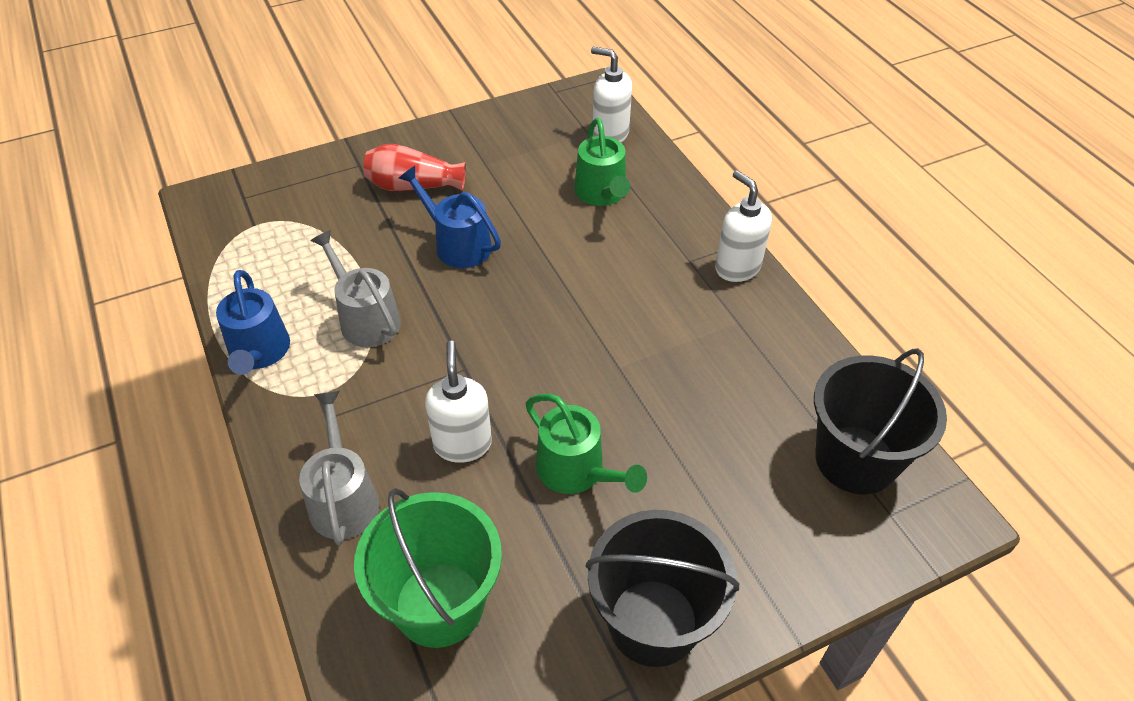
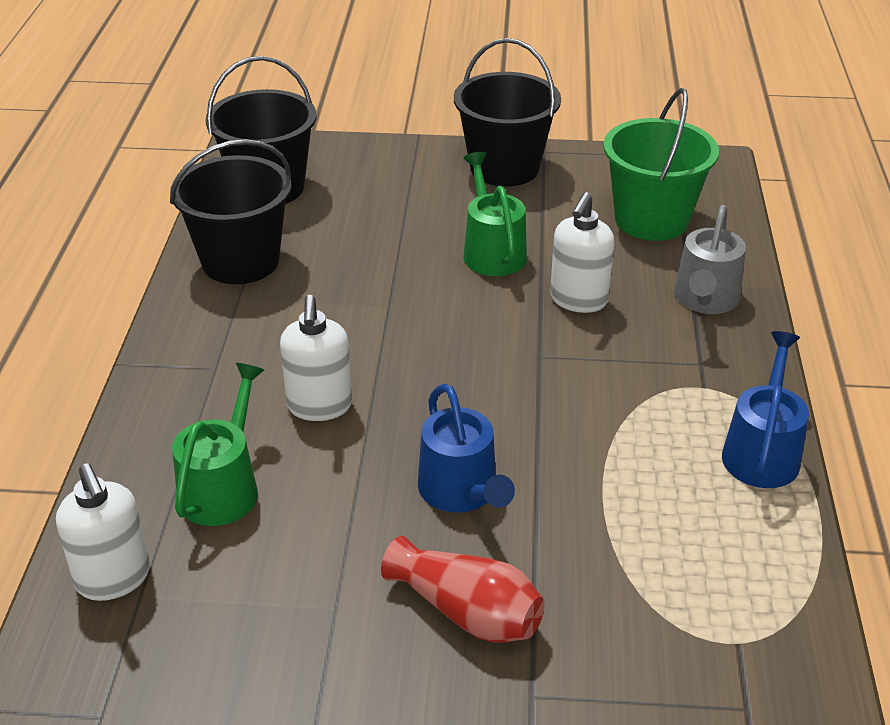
camera: 150 degrees left, 10 degrees down
grey watering can [311,230,401,347] -> none
white soap dispenser [715,170,772,282] -> white soap dispenser moved to [280,295,352,421]
none -> black bucket [170,139,291,284]

